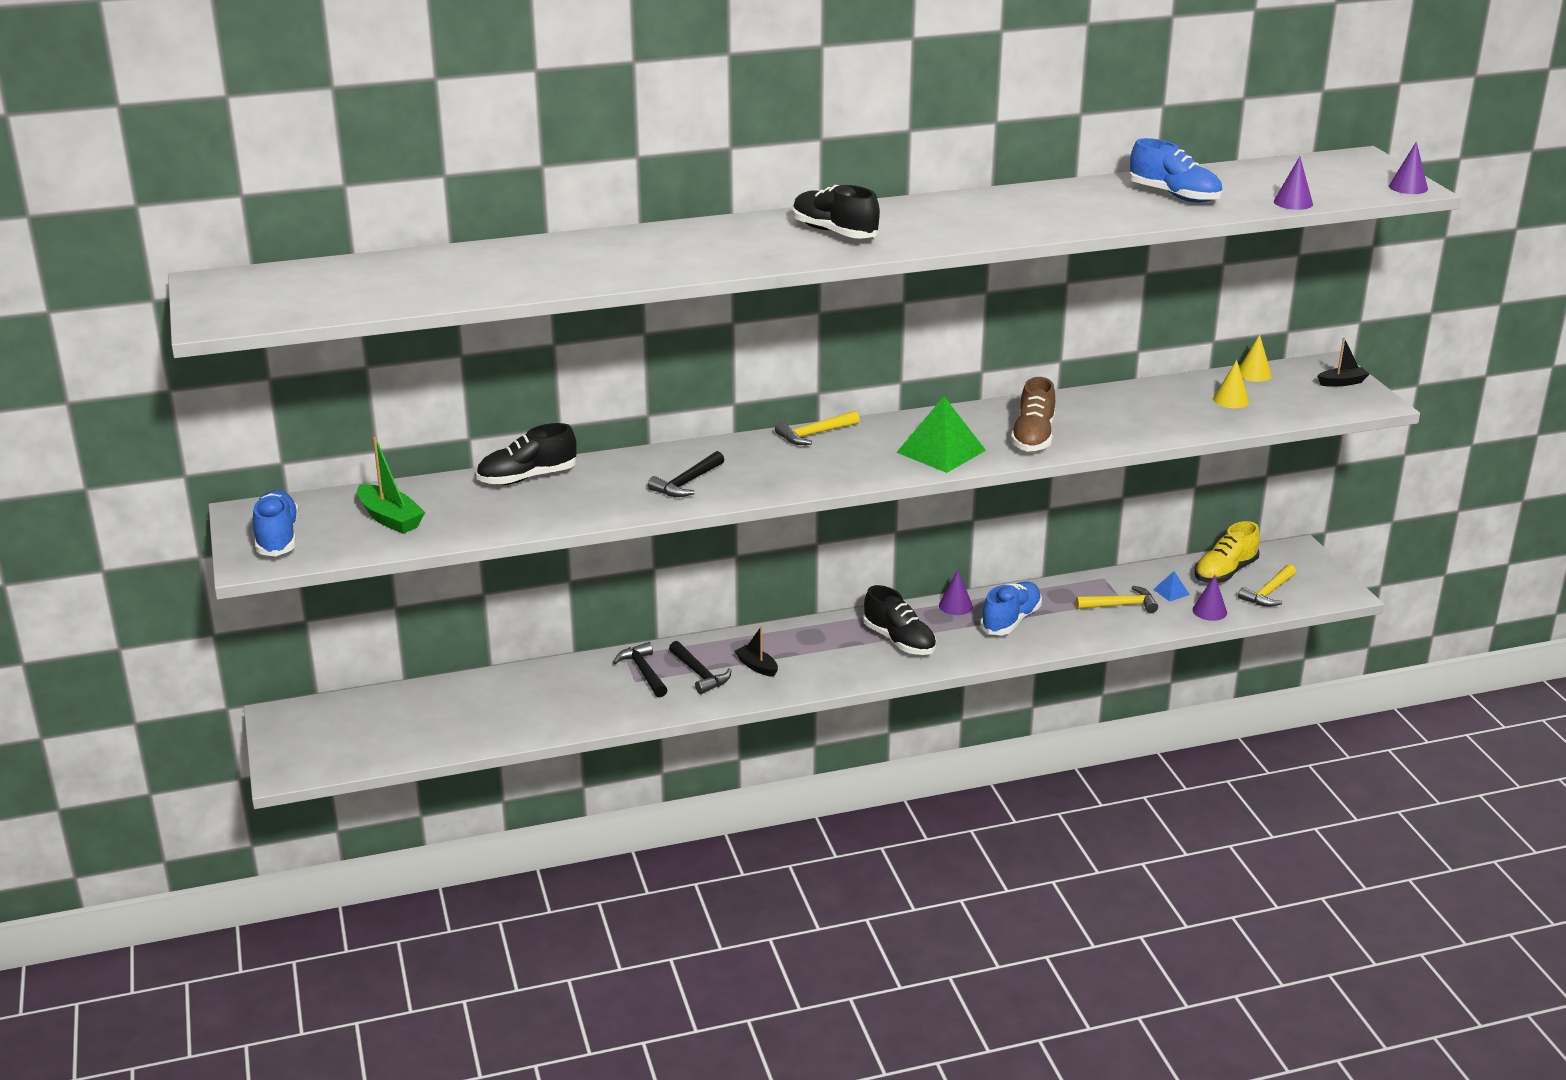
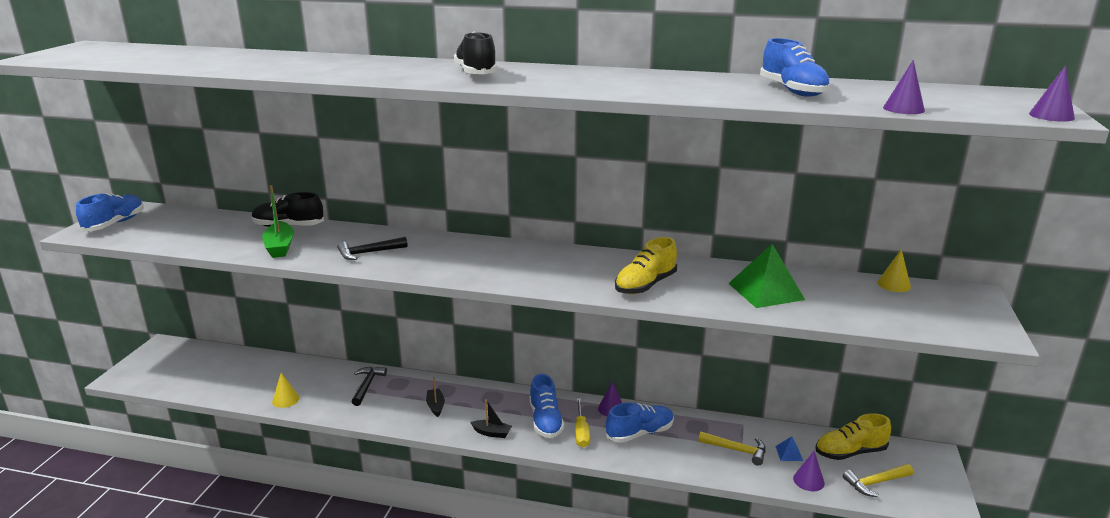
camera: 30 degrees right, 5 degrees down
green boat [357,437,425,534] -> green boat moved to [262,185,294,258]
black hammer [669,641,731,694] -> none
yellow hammer [775,411,860,445] -> none
black shoe [863,585,937,655] -> blue shoe [529,374,564,438]
green pyramid [896,396,986,473] -> green pyramid moved to [728,244,805,308]
brown shoe [1011,377,1055,451] -> yellow shoe [615,237,677,294]
yellow cone [1213,360,1249,408] -> yellow cone moved to [272,373,300,408]
black boat [1317,338,1369,387] -> black boat moved to [470,399,512,438]
none -> yellow screwdriver [575,398,590,448]

